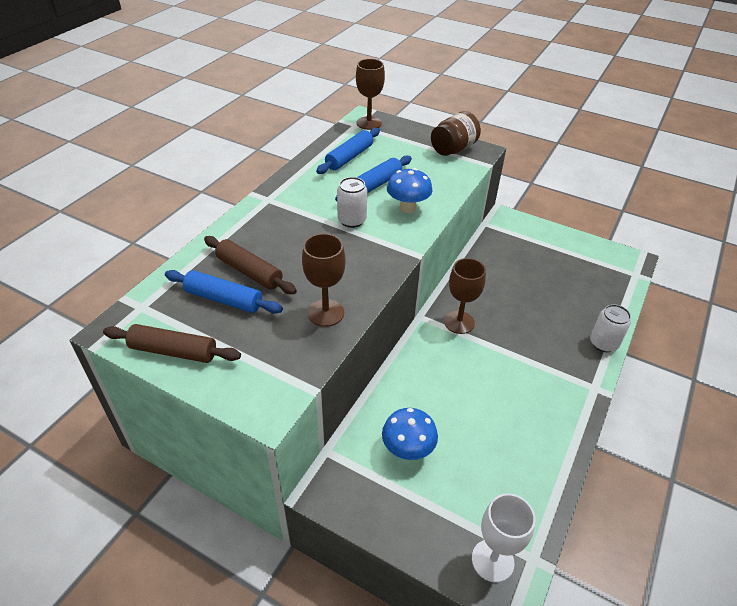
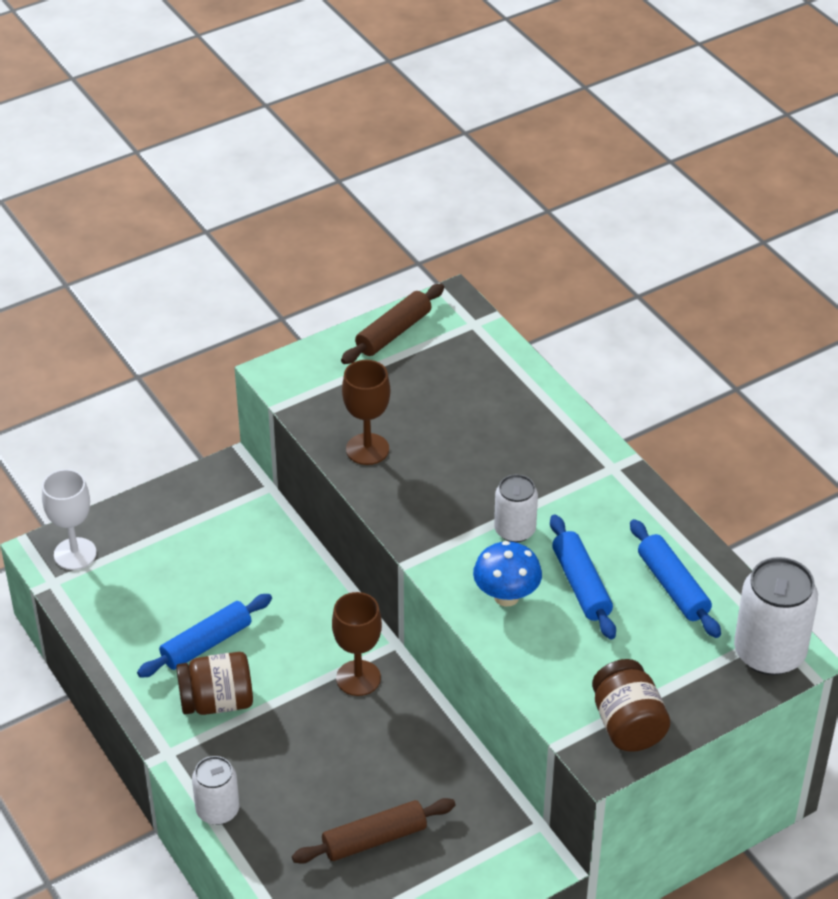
camera: 120 degrees right, 0 degrees up
blue rolling pin [165,270,283,314] -> blue rolling pin moved to [137,594,272,678]
brown rolling pin [204,236,297,294] -> brown rolling pin moved to [292,798,456,864]
brown goblet [356,59,385,130] -> white can [734,557,818,675]
blue mushroom [382,408,438,460] -> none
none -> brown jar [176,652,253,715]

